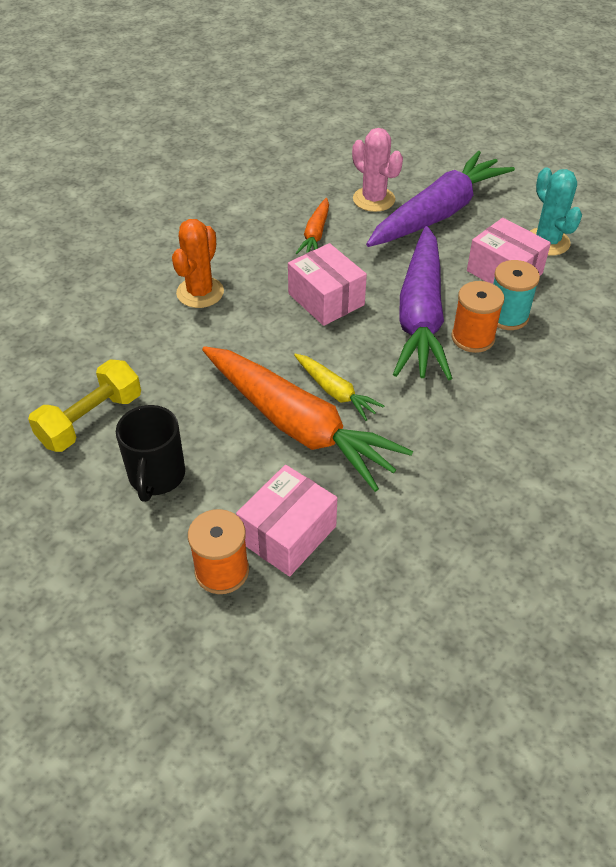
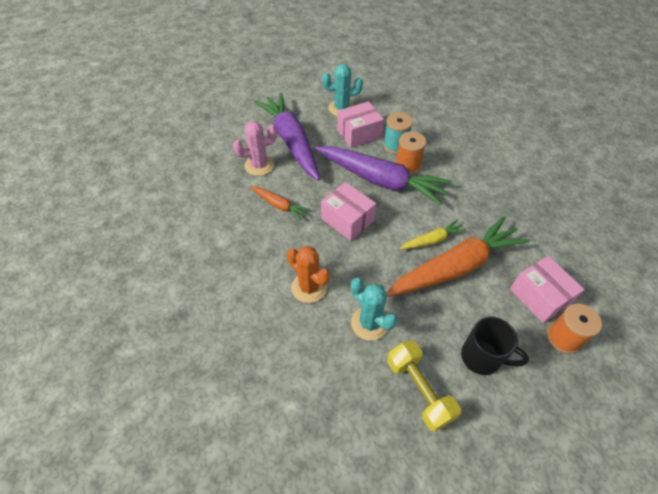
camera: 70 degrees left, 5 degrees up
pink box [288,243,367,326] -> pink box turned 60 degrees clockwise [321,182,376,241]
none -> turquoise cactus [351,278,397,341]

